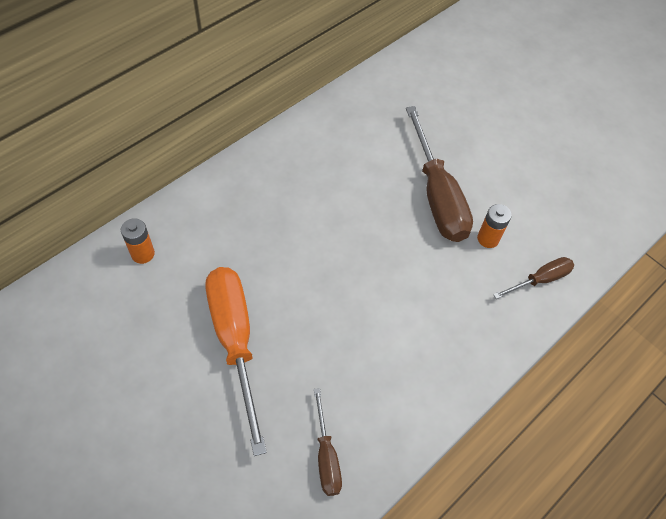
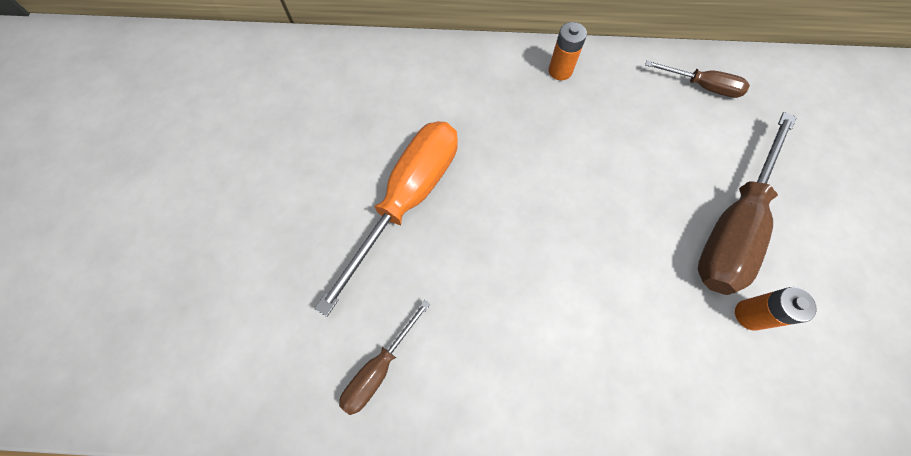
camera: 50 degrees right, 10 degrees up
orange battery [121,218,155,264] -> orange battery moved to [548,22,587,80]
brown screwdriver [493,257,574,299] -> brown screwdriver moved to [645,61,750,98]

